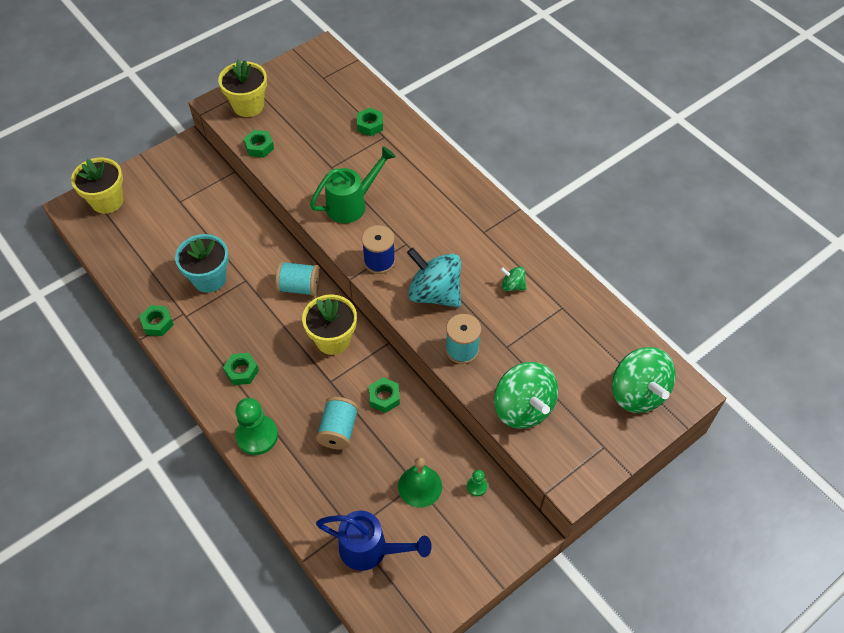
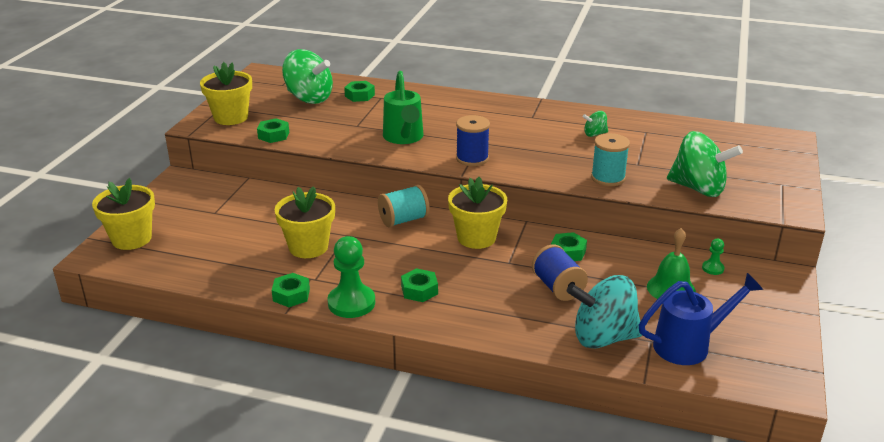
camera: 35 degrees left, 25 degrees down
turquoise flower pot [175,234,229,293] -> yellow flower pot [274,186,335,258]
green pawn [235,398,278,455] -> green pawn moved to [328,236,375,318]
green watering can [310,146,396,223] -> green watering can turned 150 degrees clockwise [383,71,424,144]
turquoise spool [316,397,359,450] -> blue spool [532,245,588,301]
turquoise spinning top [407,248,461,307] -> turquoise spinning top moved to [567,275,642,348]
green spinning top [612,347,676,413] -> green spinning top moved to [282,49,333,104]

